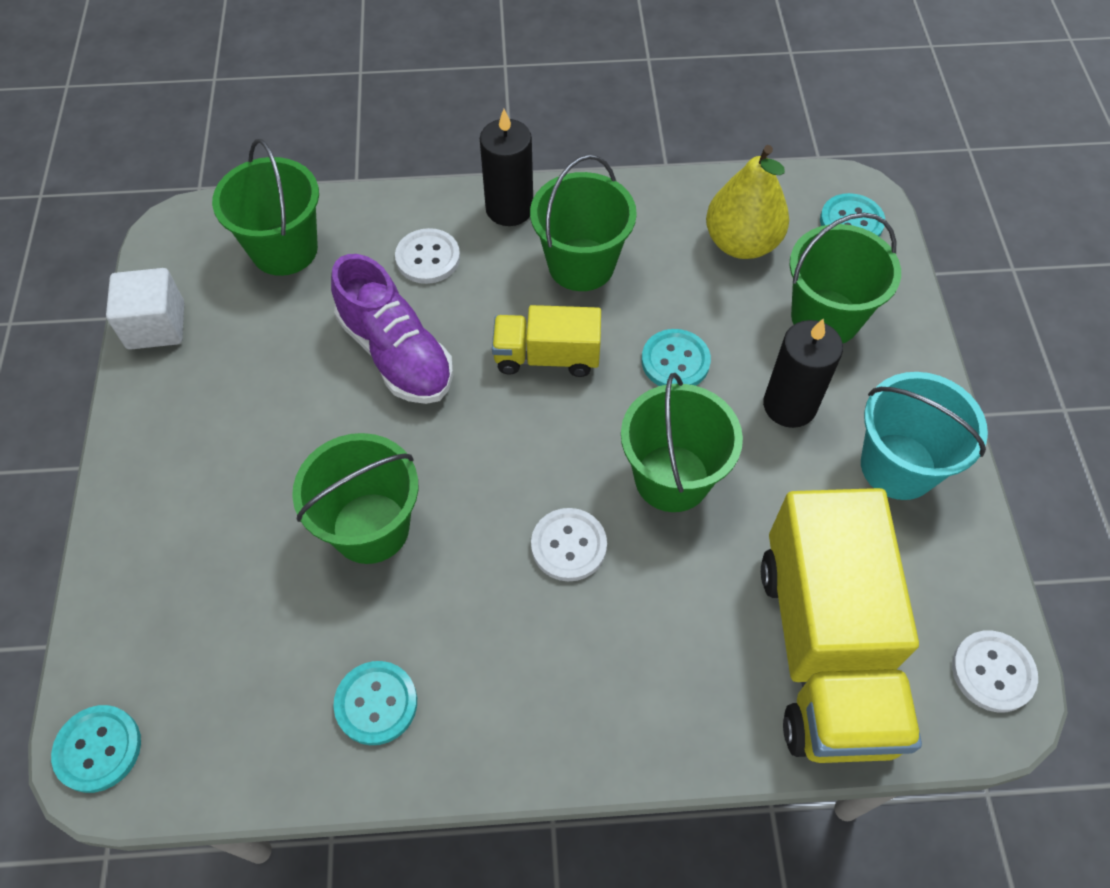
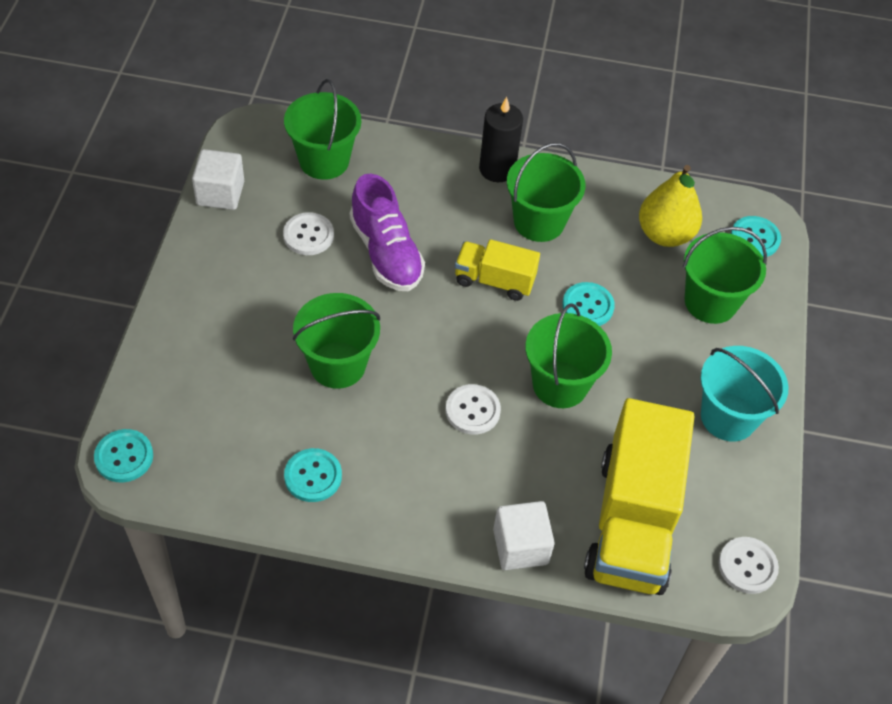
camera: 10 degrees right, 5 degrees down
white button [395,228,460,284] -> white button moved to [283,212,334,255]
black candle [763,318,843,428] -> none
none -> white cube [493,501,555,570]

